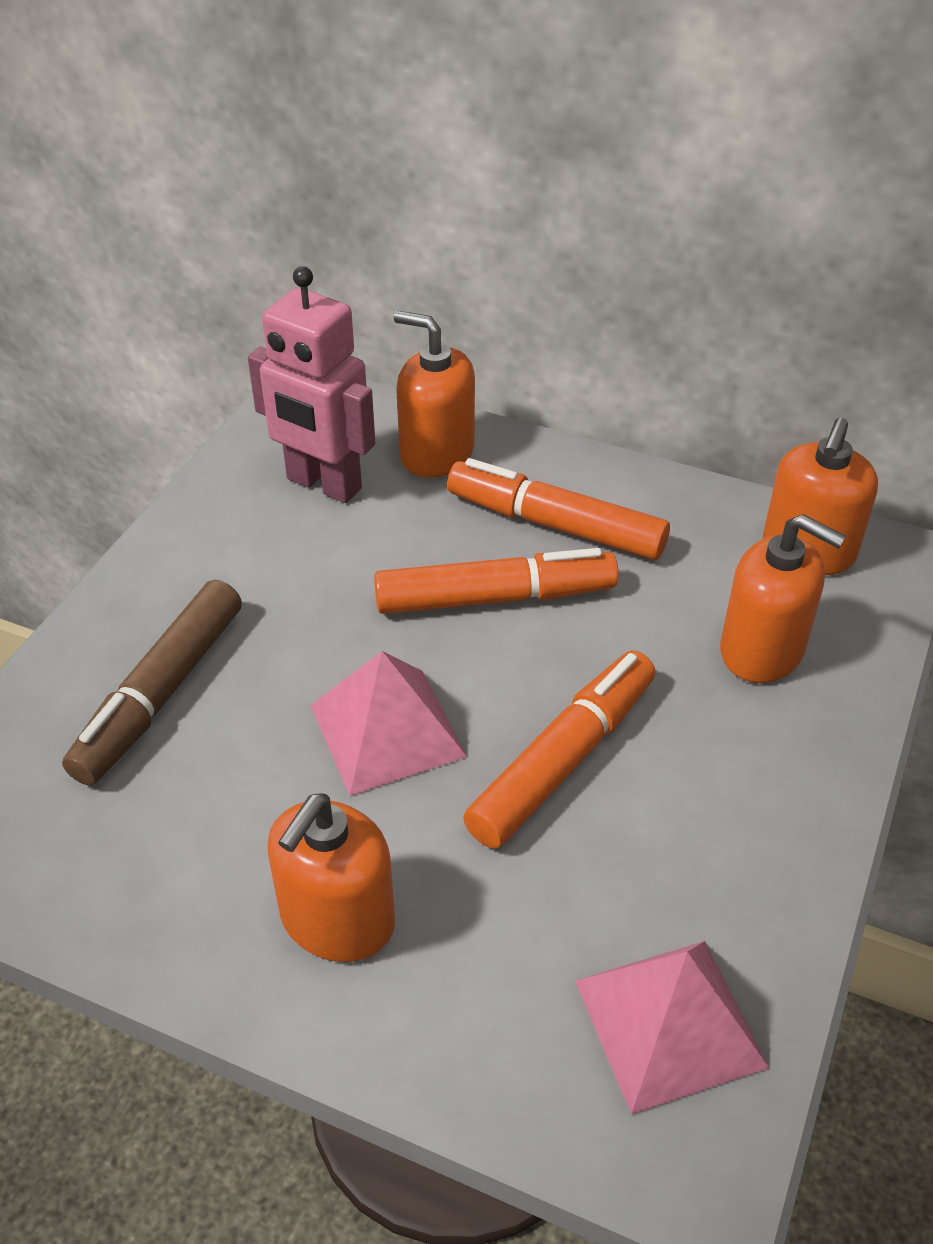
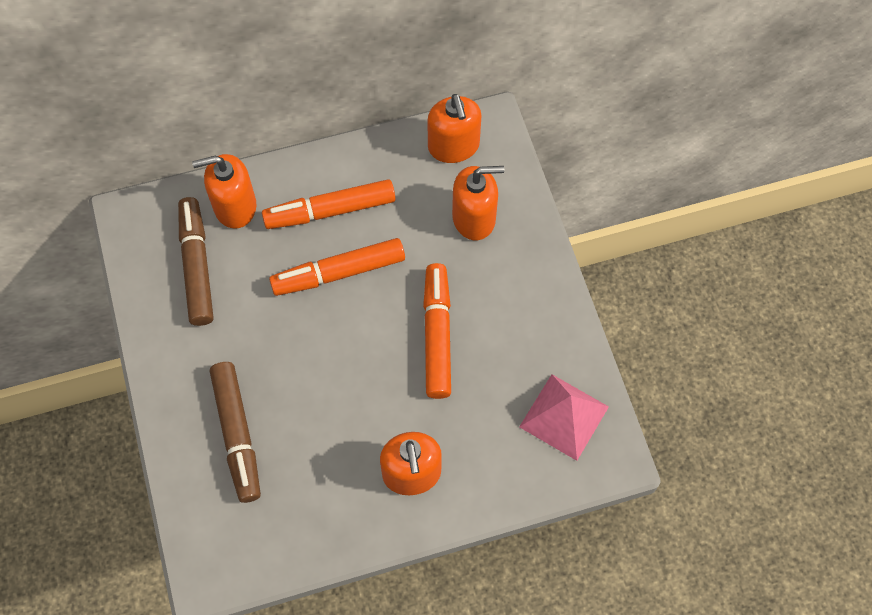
camera: 40 degrees left, 20 degrees up
pink robot [248,266,375,503] -> brown marker [178,197,213,326]
pink pyramid [310,651,467,796] -> none
orange marker [374,548,619,614] -> orange marker turned 150 degrees counterclockwise [269,238,405,296]

